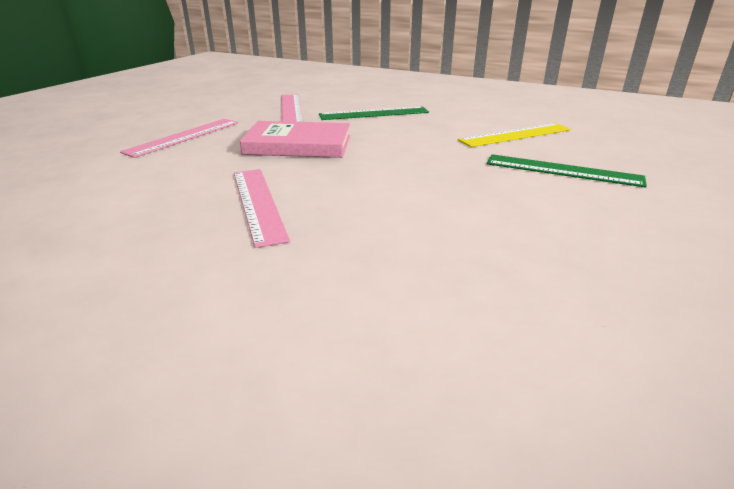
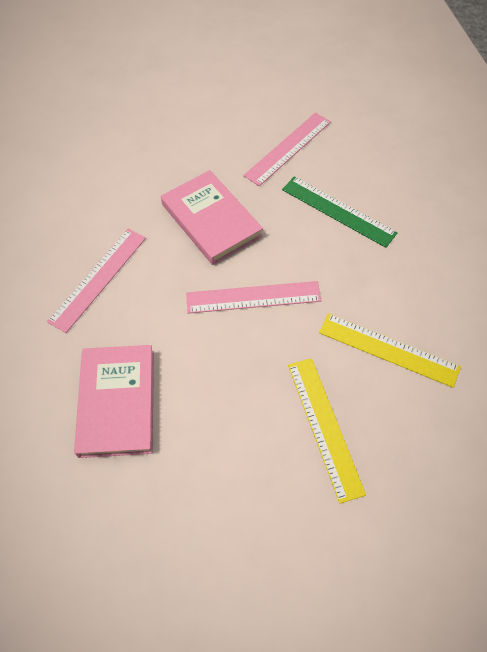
camera: 50 degrees right, 30 degrees up
pink ruler [120,119,238,158] -> pink ruler moved to [186,281,321,314]
green ruler [487,154,647,188] -> yellow ruler [288,358,366,504]
none -> pink book [74,345,154,458]

